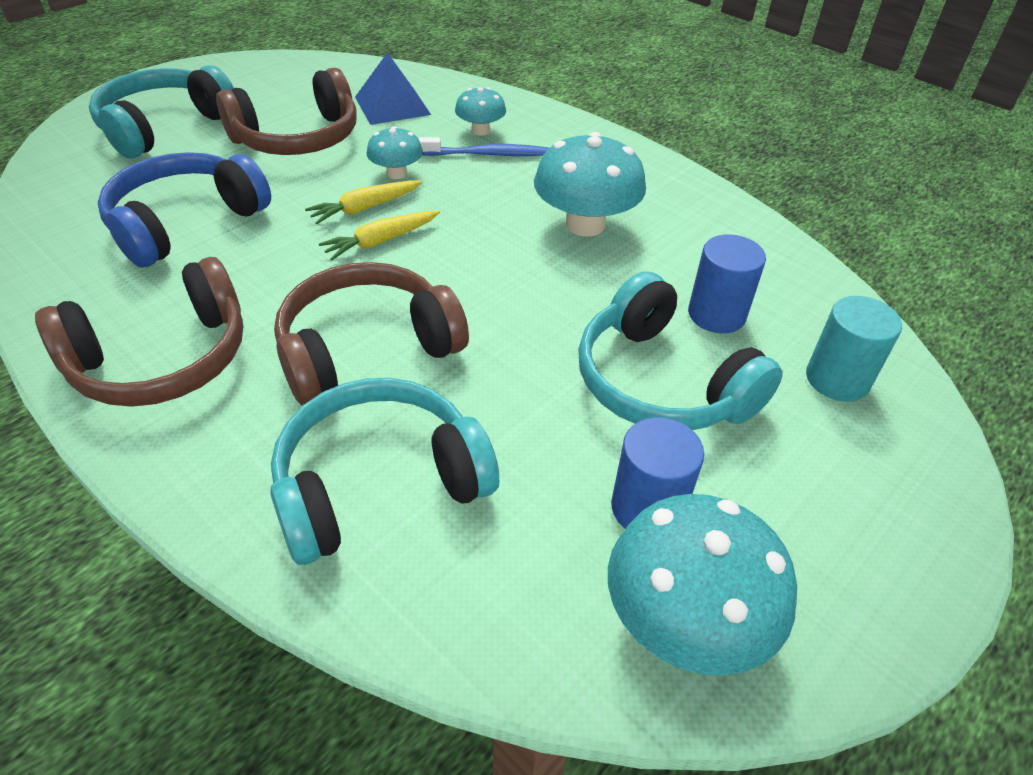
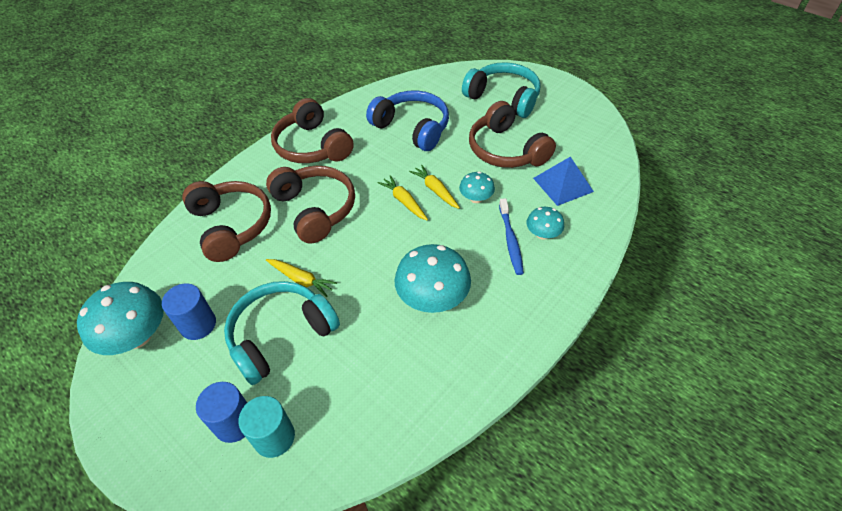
camera: 90 degrees right, 5 degrees up
turquoise headphones [270,378,499,565] -> brown headphones [182,181,271,262]
blue cylinder [688,234,766,333] -> blue cylinder moved to [196,382,247,443]
none -> yellow carrot [266,259,337,297]

